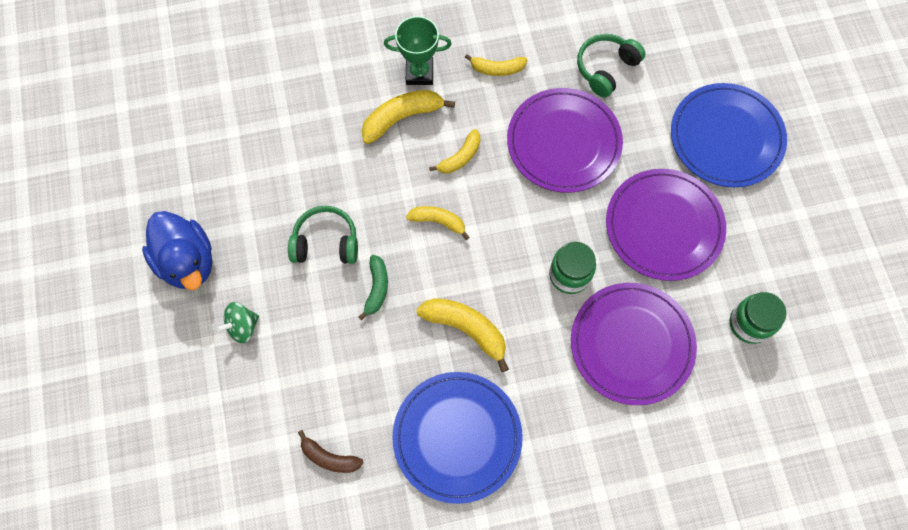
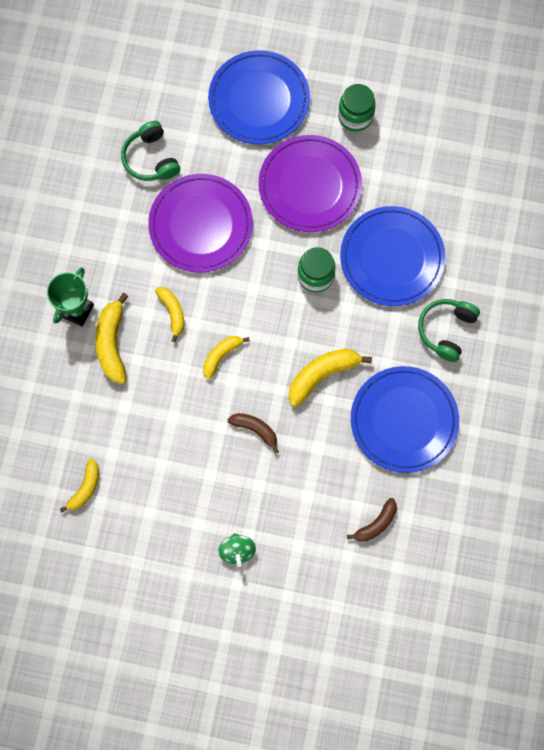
camera: 65 degrees left, 5 degrees up
blue duck [142,211,212,290] -> none
green headphones [288,205,358,264] -> green headphones moved to [418,299,480,362]
green banana [358,255,388,320] -> brown banana [227,413,279,454]
yellow banana [465,54,527,76] -> yellow banana moved to [60,458,99,513]
purple plate [571,283,697,405] -> blue plate [340,206,446,306]
green jar [730,292,787,344] -> green jar moved to [338,84,376,132]

